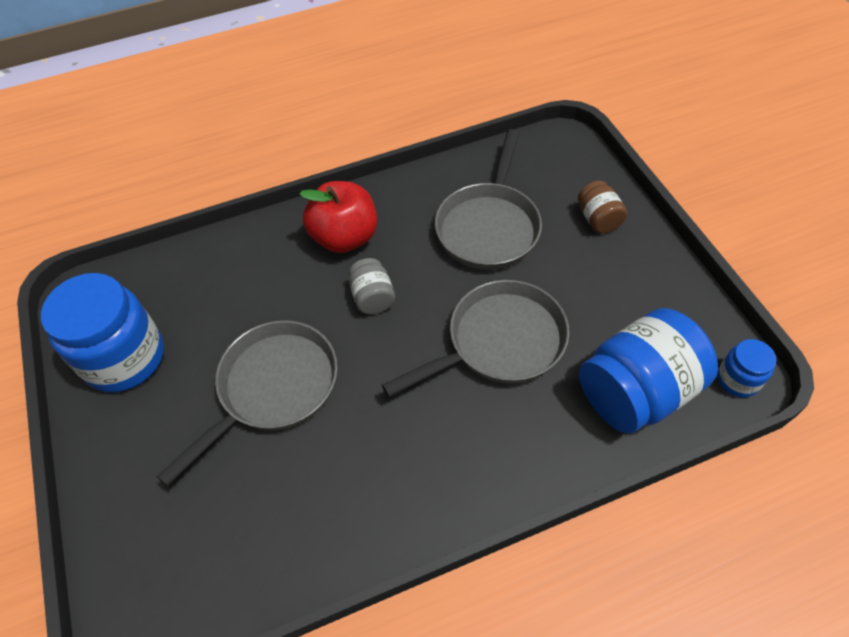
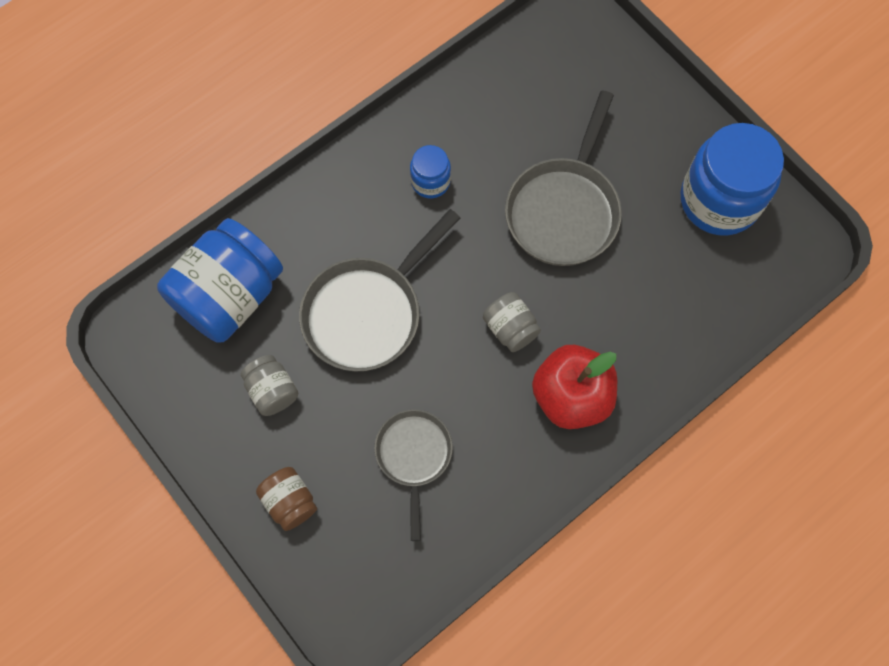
camera: 160 degrees right, 15 degrees up
grey pan [435,129,542,270] -> grey pan [374,409,453,541], size x0.63
blue jar [717,339,777,397] -> blue jar moved to [410,145,451,198]
none -> grey jar [241,355,298,416]

